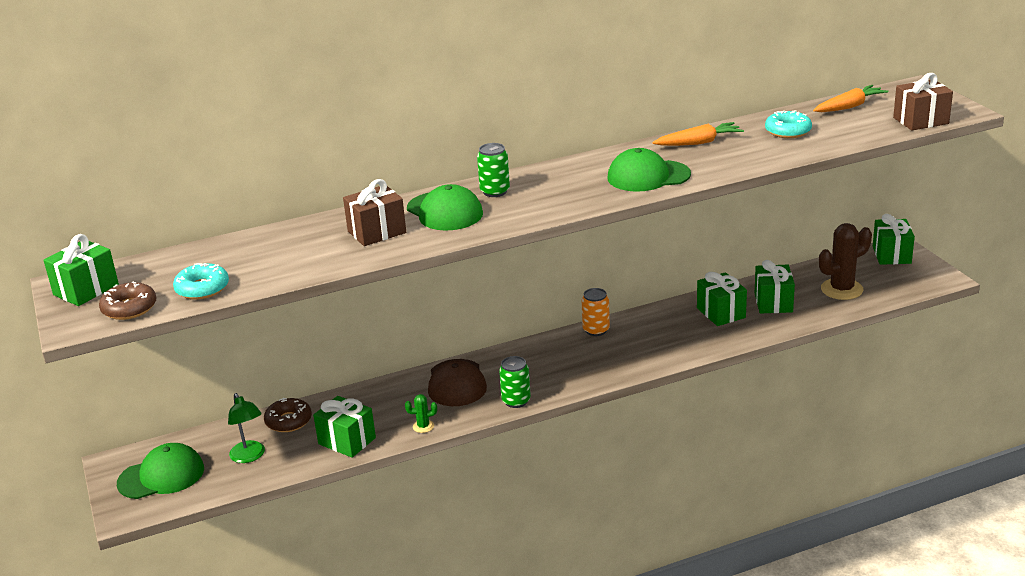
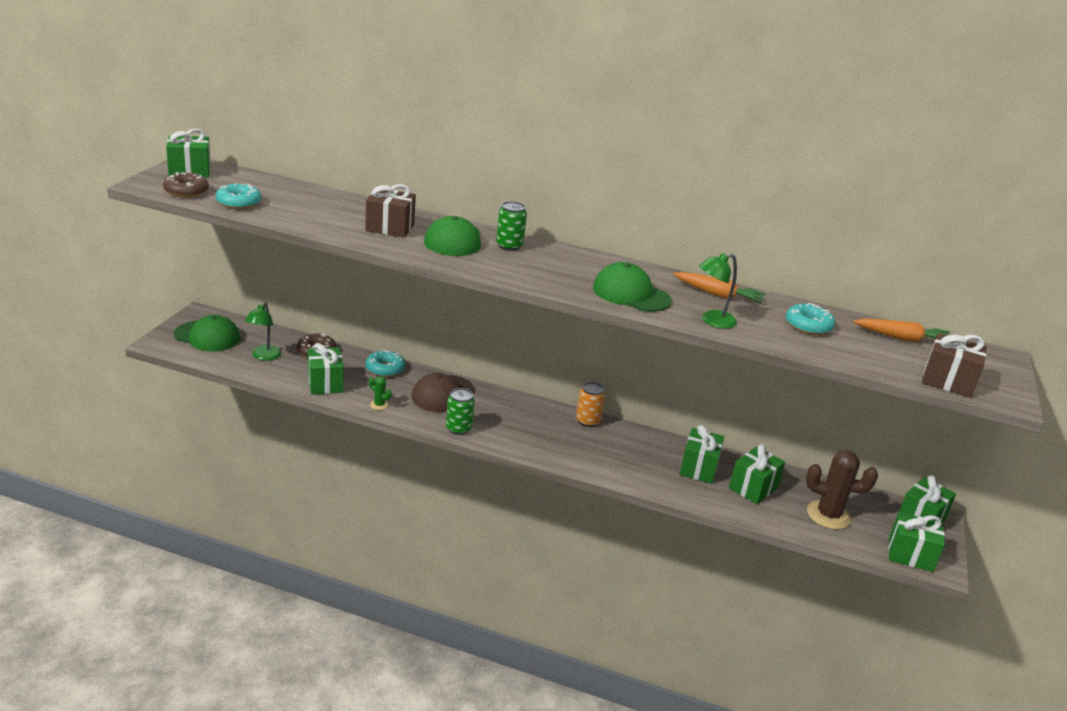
camera: 35 degrees right, 0 degrees up
none -> turquoise donut [366,350,405,377]
none -> green lamp [699,253,737,329]
none -> green gift [888,512,945,572]

